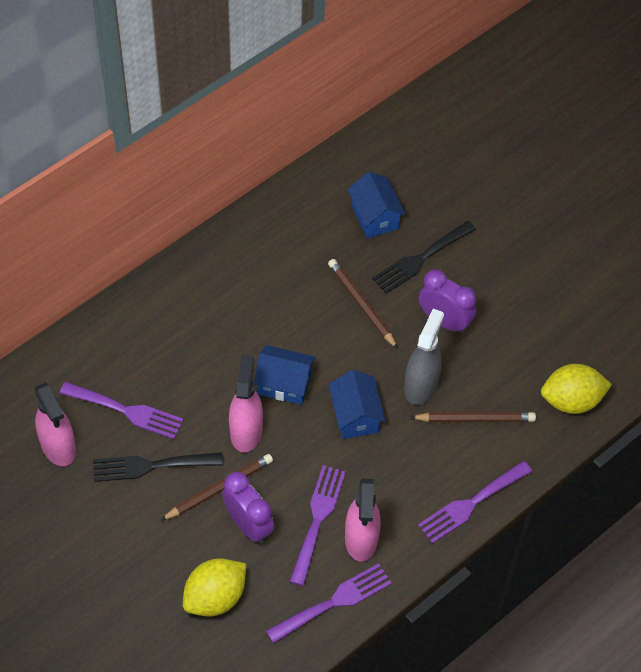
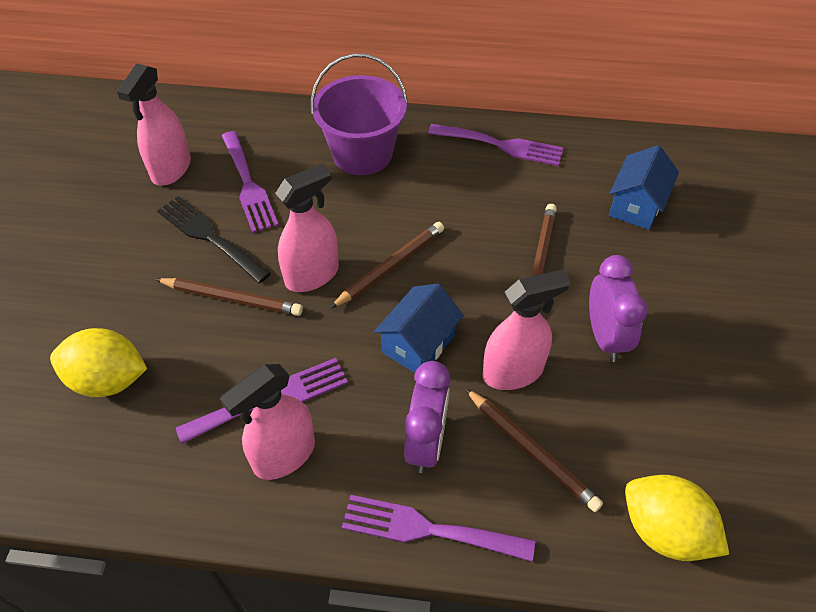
camera: 50 degrees right, 5 degrees down
purple clock [222,472,274,544] -> purple clock moved to [404,361,450,473]
blue house [254,345,315,405] -> brown pencil [330,222,444,309]
purple fork [266,563,392,644] -> purple fork moved to [428,124,563,166]
black fork [372,221,476,294] -> none
grey spray bottle [404,309,444,405] -> pink spray bottle [482,269,570,390]
none -> purple bucket [311,53,408,175]

